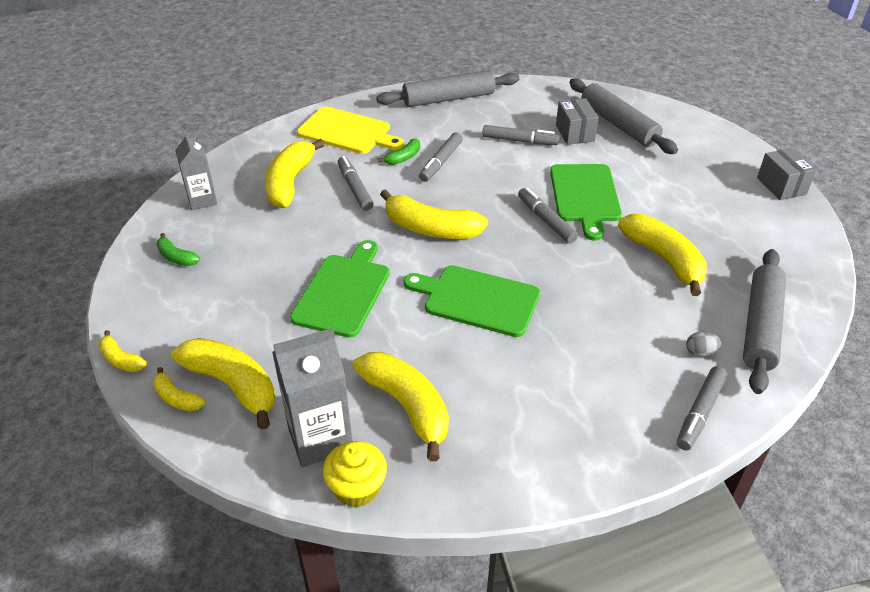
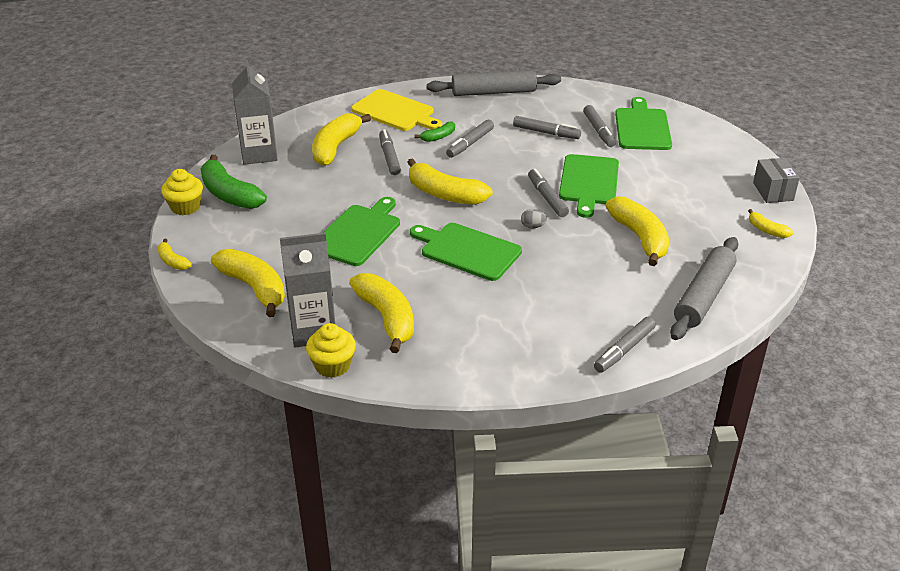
camera: 10 degrees right, 5 degrees down
yellow banana [153,367,205,411] -> yellow banana moved to [748,209,794,238]
green banana [156,233,200,266] -> green banana [201,155,267,209], size x2.01
grey carton [175,132,217,210] -> grey carton [232,60,278,165], size x1.54
grey box [556,98,599,145] -> grey marker [583,105,616,147]
grey rolling pin [569,78,678,154] -> green cutting board [615,97,672,150]
grey egg [686,332,721,357] -> grey egg moved to [521,209,547,229]
none -> yellow cupcake [161,169,203,215]

